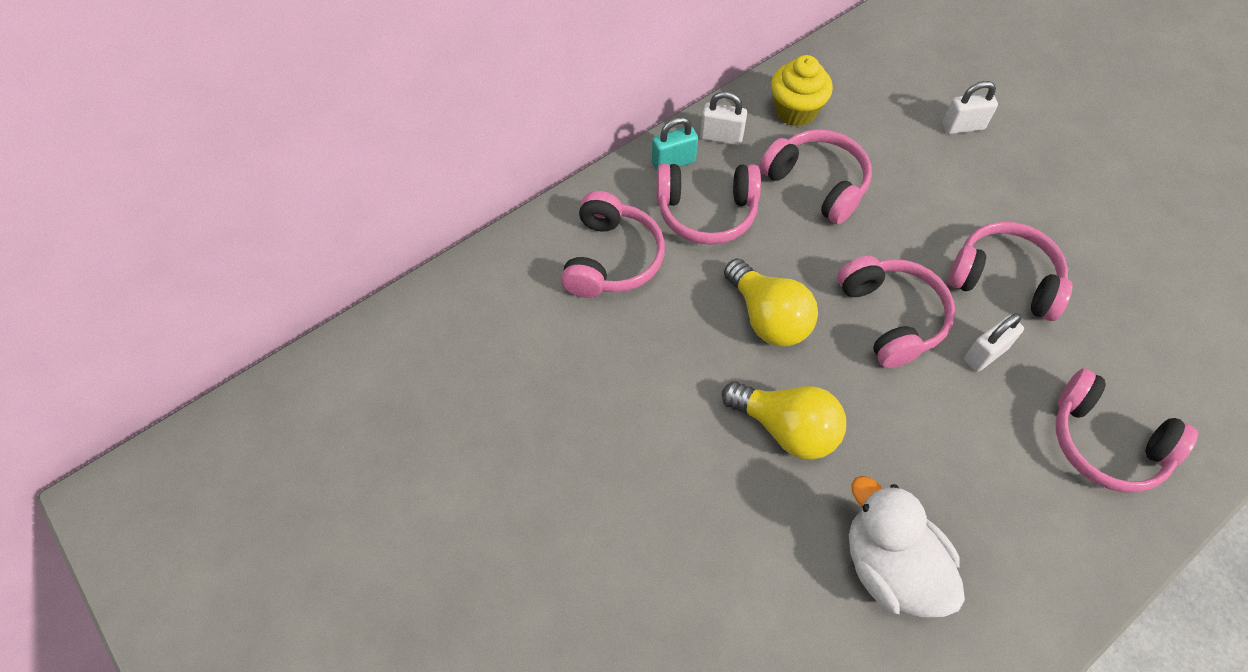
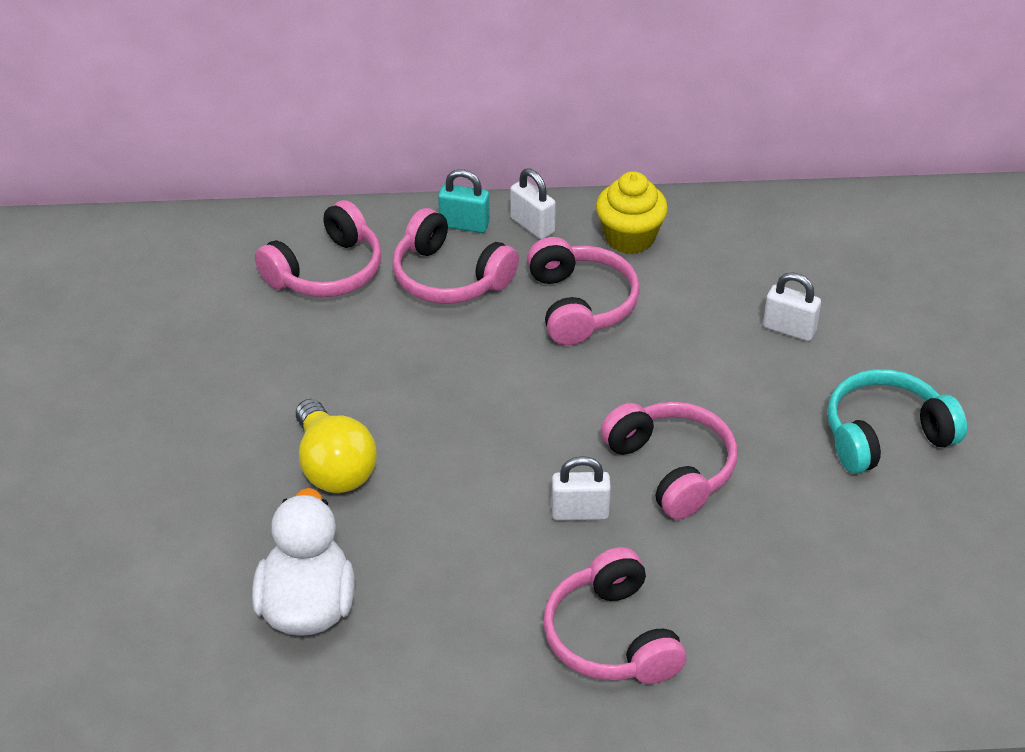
camera: 35 degrees right, 15 degrees down
yellow light bulb [724,259,818,346] -> none
pink headphones [838,256,955,368] -> none
none -> turquoise headphones [827,369,967,474]

